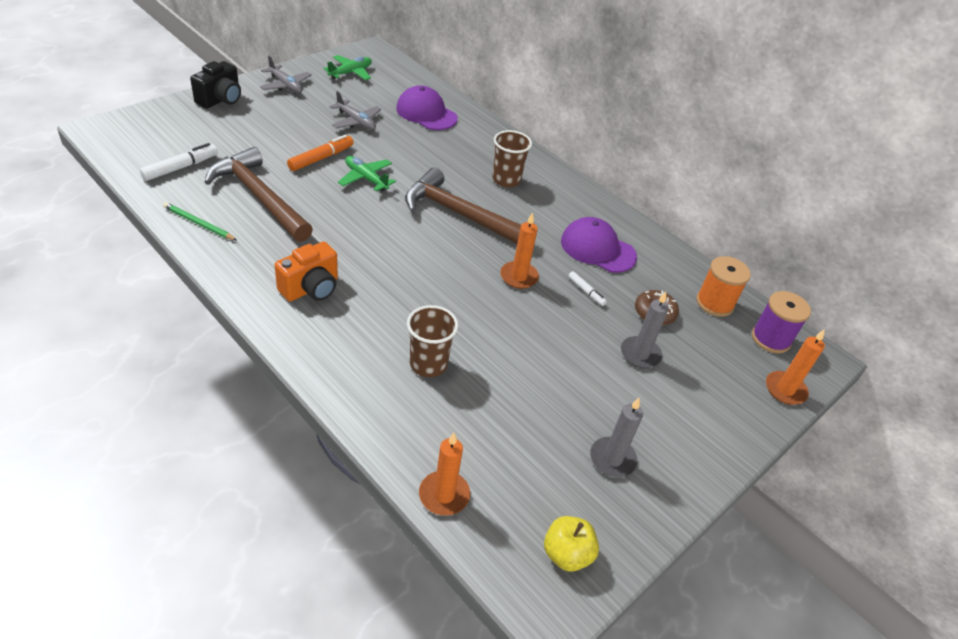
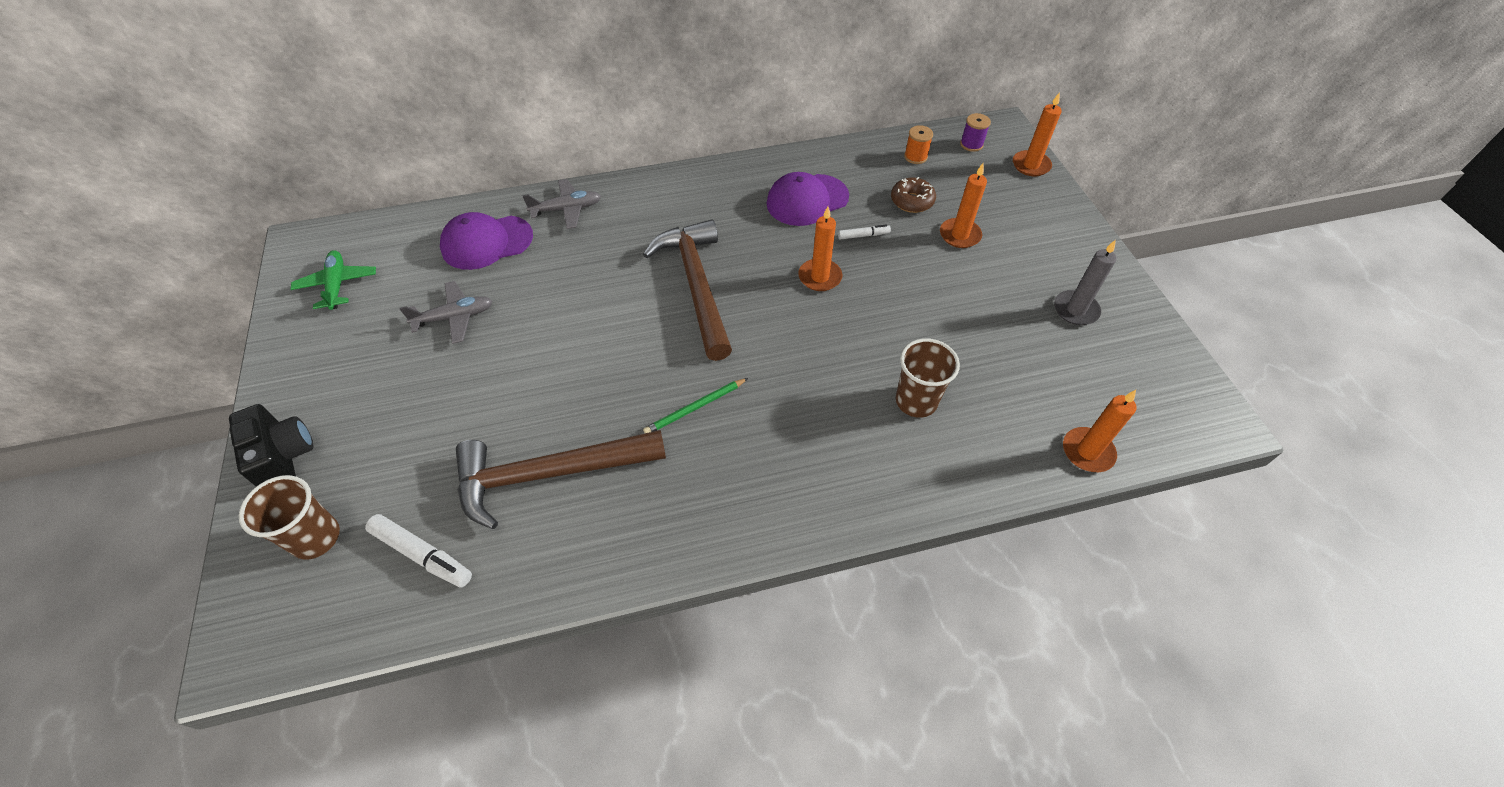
camera: 55 degrees left, 10 degrees up
white marker [140,143,218,181] -> white marker turned 135 degrees clockwise [365,514,472,588]
green pencil [163,202,236,240] -> green pencil moved to [643,378,748,433]
grey plane [260,56,312,94] -> grey plane moved to [522,179,601,229]
orange camera [275,241,338,301] -> none
orange marker [287,134,354,171] -> none
green plane [338,156,396,191] -> none
brown hammer [405,167,521,244] -> brown hammer turned 105 degrees clockwise [643,219,732,361]
brown cup [492,130,532,187] -> brown cup moved to [239,475,340,559]
yellow apple [544,516,599,572] -> none
grey candle [621,292,669,368] -> orange candle [940,163,987,248]
orange spool [696,256,751,317] -> orange spool [904,125,933,164], size x0.62
purple spool [752,291,811,353] -> purple spool [960,113,991,152], size x0.62

